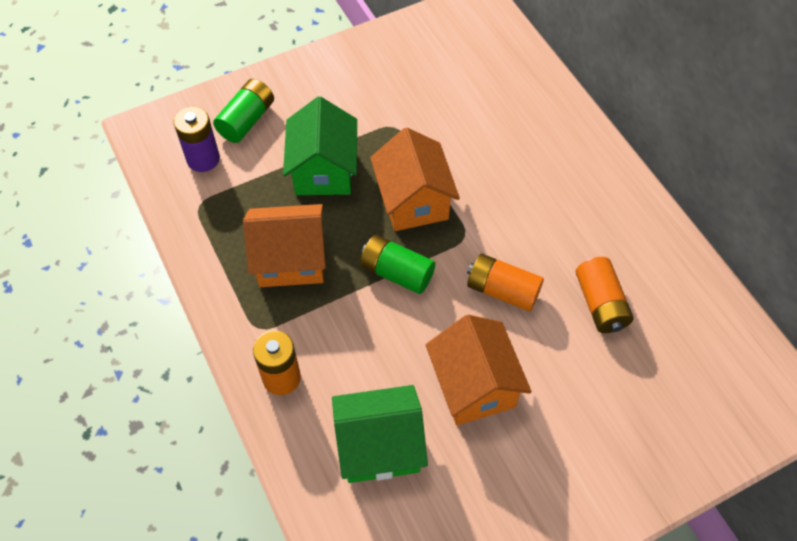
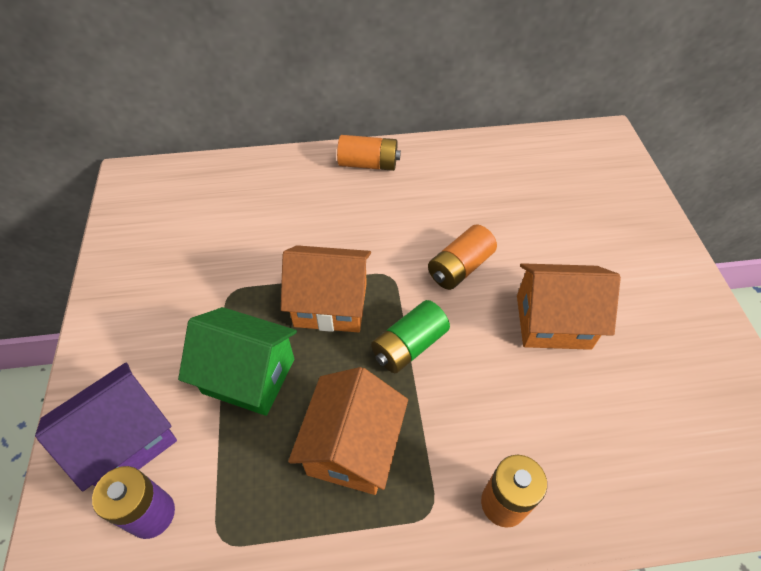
camera: 70 degrees left, 5 degrees down
green battery [213,79,274,143] -> purple house [35,363,177,491]
green house [332,385,428,483] -> none
orange battery [576,257,634,333] -> orange battery moved to [337,135,401,171]

